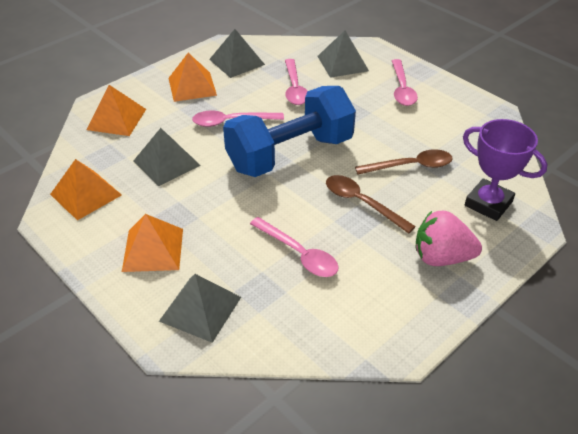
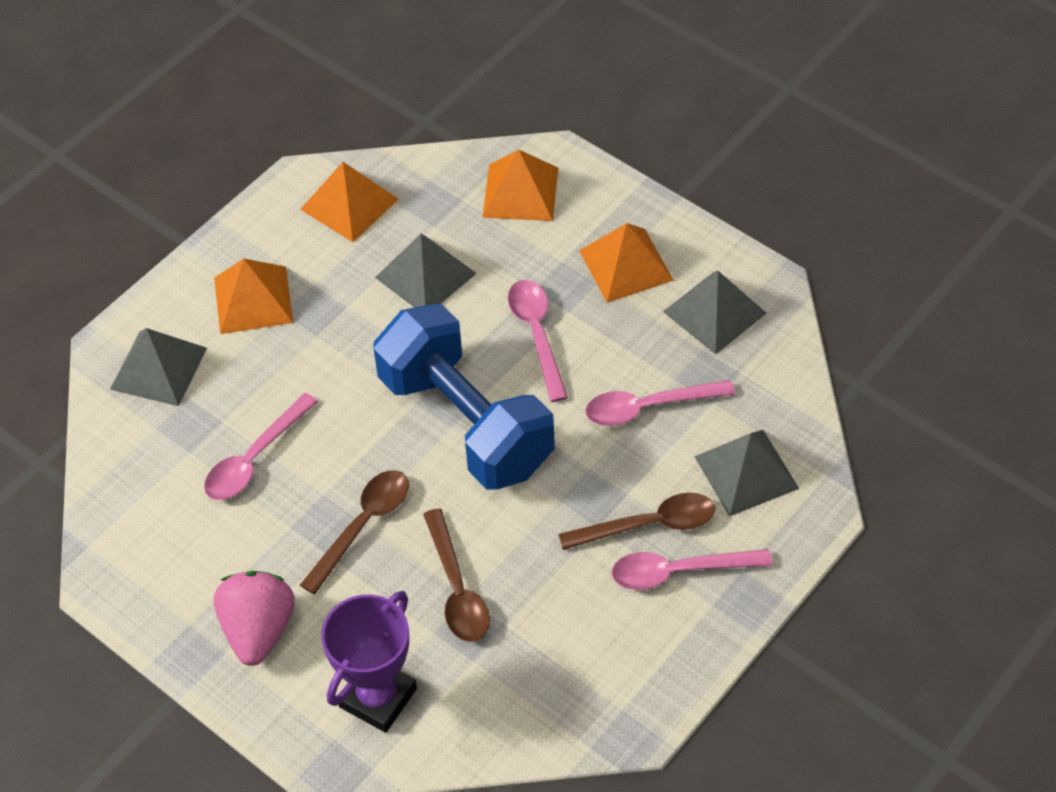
camera: 85 degrees right, 10 degrees up
none -> brown spoon [559,493,715,550]

